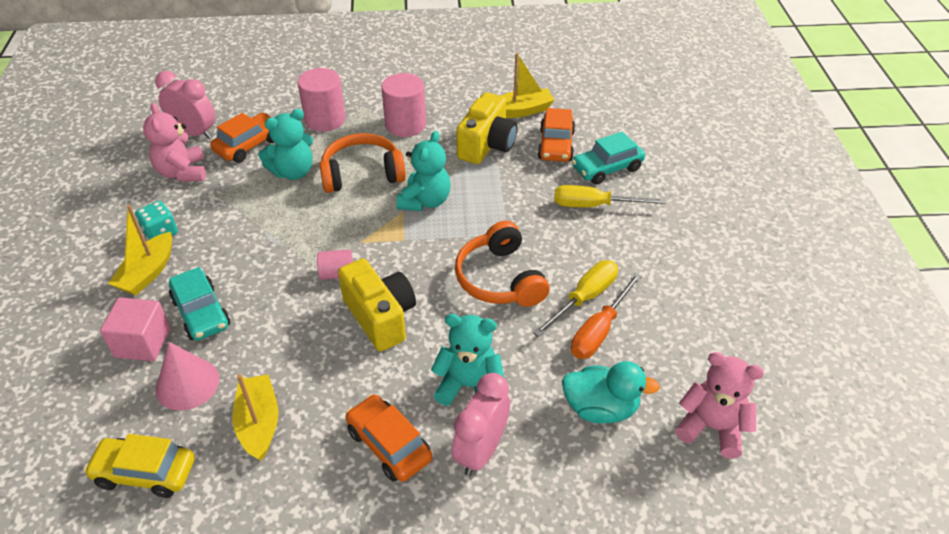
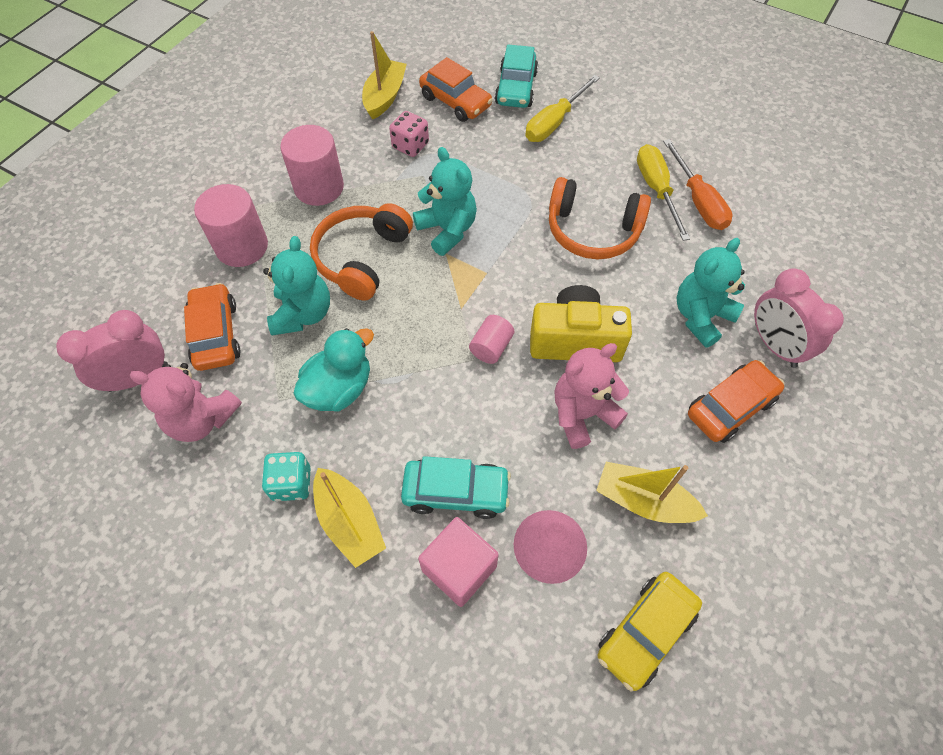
camera: 55 degrees left, 15 degrees up
orange car [345,394,432,482] -> orange car turned 150 degrees clockwise [688,360,784,443]
yellow camera [456,92,517,164] -> pink dice [389,111,429,157]
turquoise duck [562,361,660,424] -> turquoise duck moved to [293,328,374,412]
pink teddy bear [675,352,764,459] -> pink teddy bear moved to [554,343,629,449]

